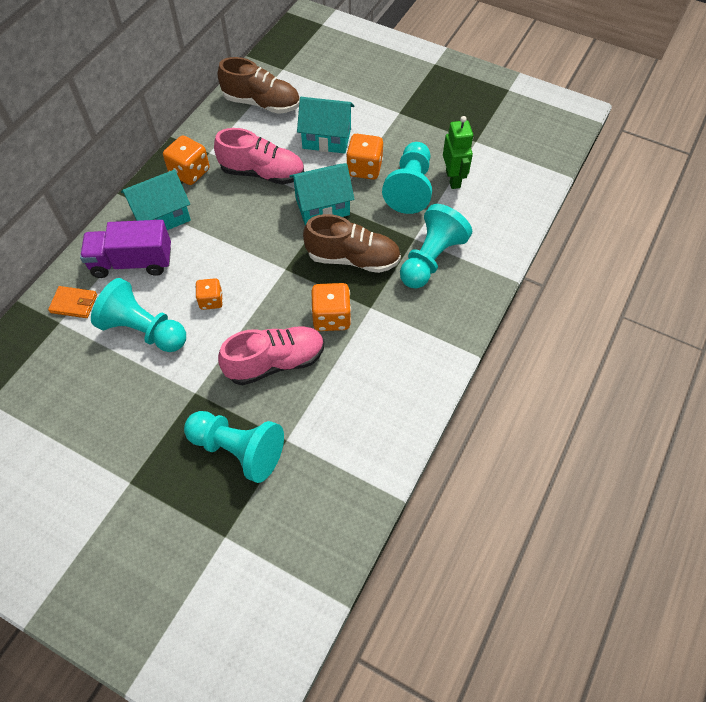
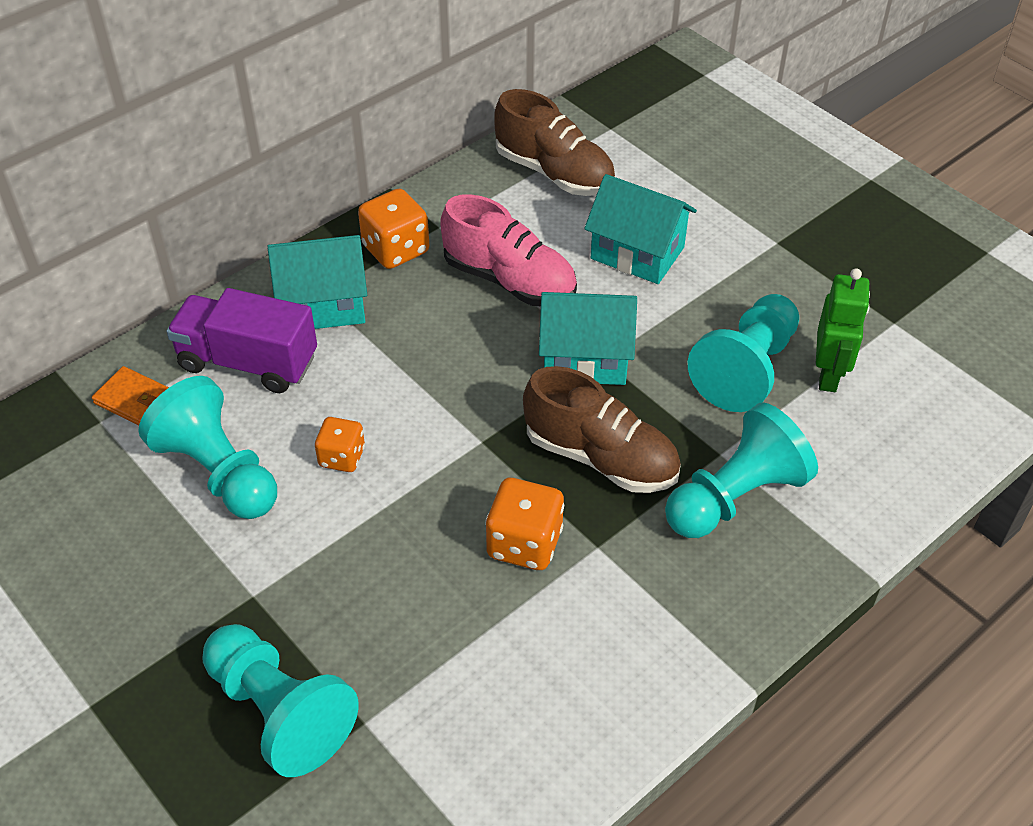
camera: 20 degrees right, 10 degrees down
pink shoe [218,326,324,385] -> none
orange dice [346,134,383,180] -> none

